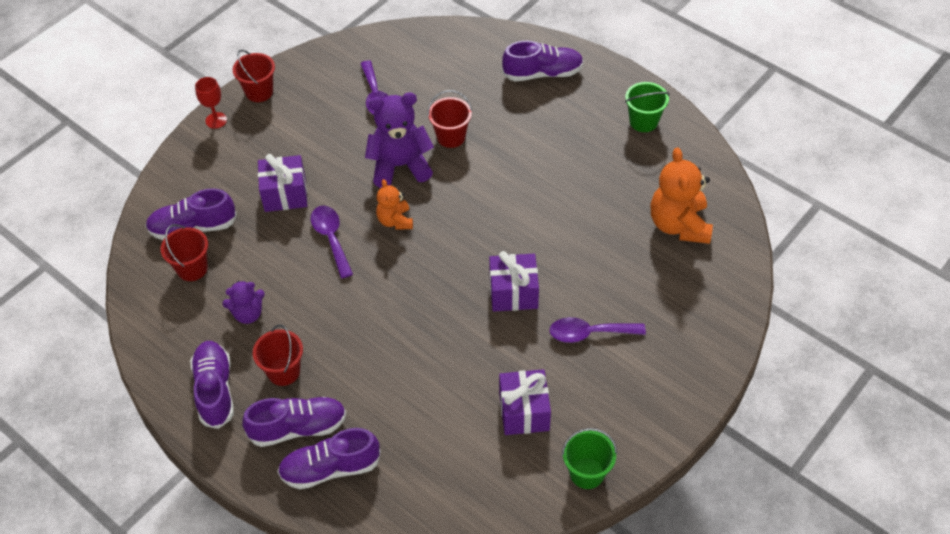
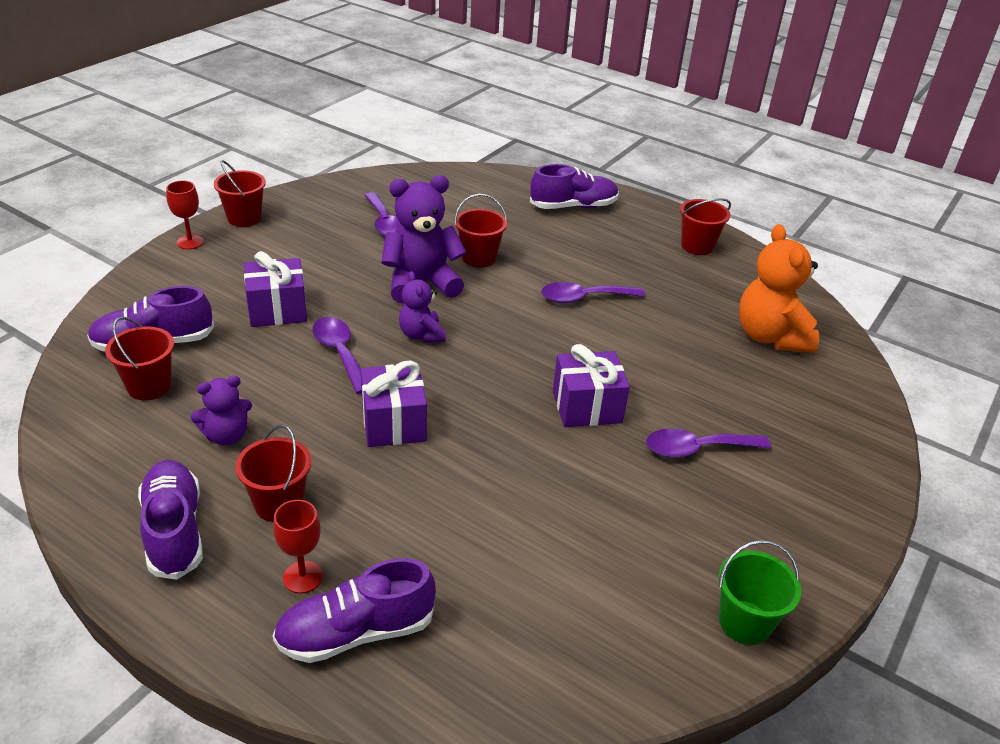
camera: 10 degrees left, 15 degrees down
purple shoe [242,397,347,447] -> red goblet [273,500,323,594]
orange teddy bear [376,179,413,230] -> purple teddy bear [399,271,445,343]
purple gift [499,369,551,435] -> purple gift moved to [361,361,427,447]
green bucket [625,82,670,132] -> red bucket [680,198,731,255]
none -> purple spoon [541,282,645,303]

